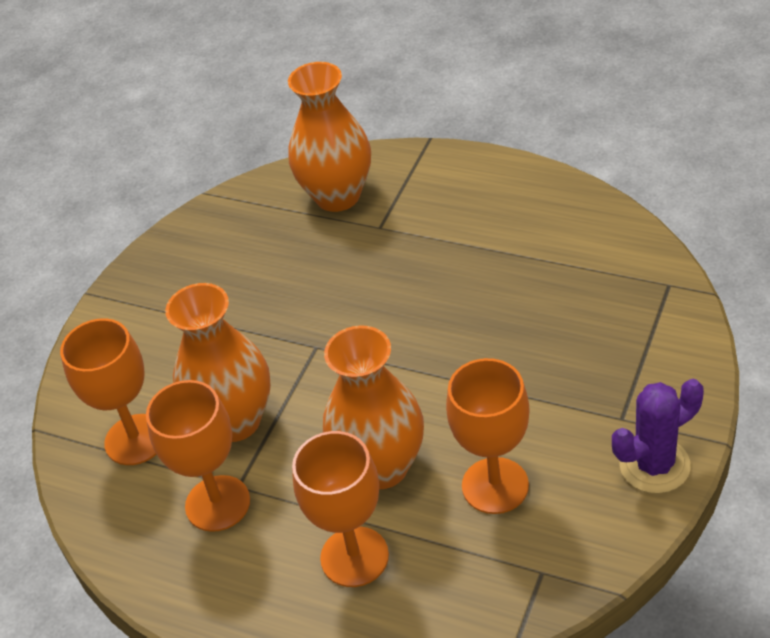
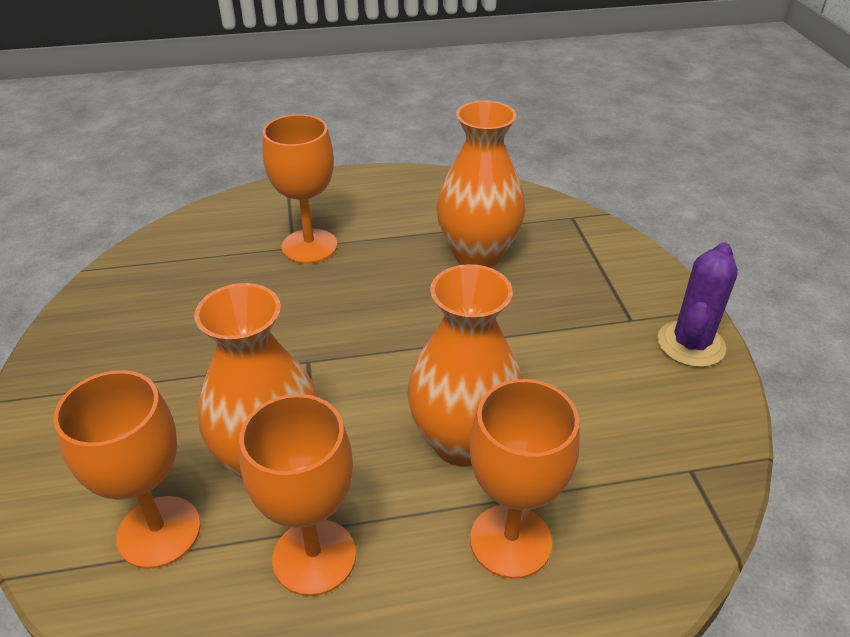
camera: 40 degrees left, 5 degrees down
orange vase [288,62,371,212] -> orange vase moved to [437,101,526,268]
orange goblet [446,358,530,514] -> orange goblet moved to [262,114,337,264]

